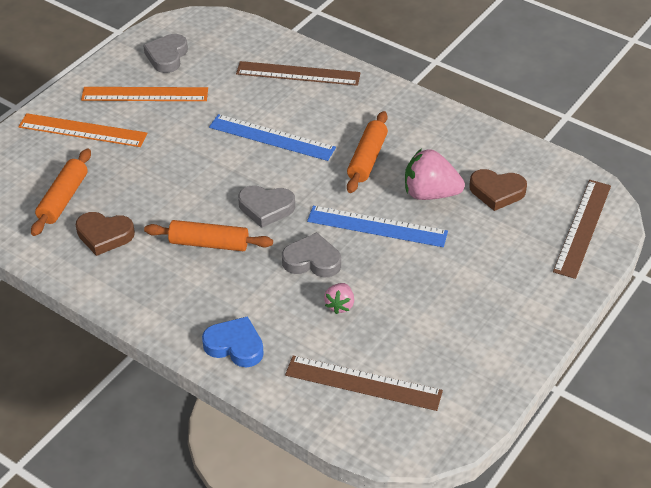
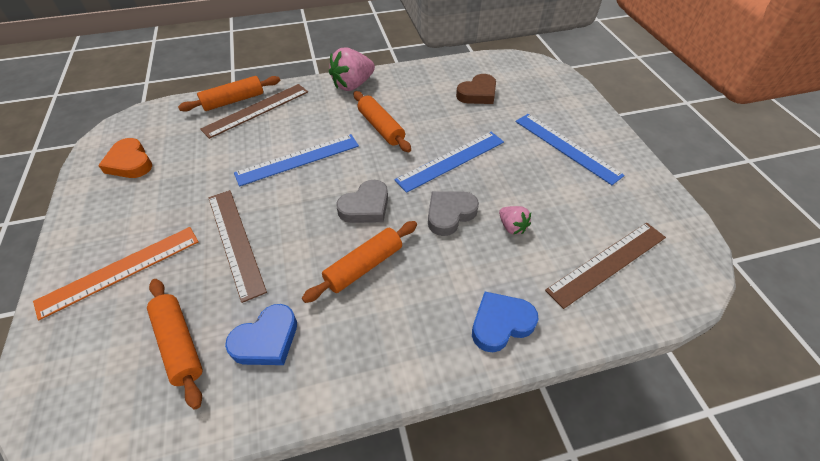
camera: 50 degrees left, 5 degrees up
brown heart [76,212,135,256] -> blue heart [225,304,297,365]
orange ruler [81,87,208,101] -> none
grey heart [143,34,188,73] -> orange heart [98,138,152,178]
pink strawberry [405,149,465,200] -> pink strawberry moved to [329,47,375,91]
brown ruler [553,180,611,279] -> brown ruler moved to [208,190,267,303]
none -> orange rolling pin [178,76,280,112]
none -> blue ruler [515,114,625,185]

